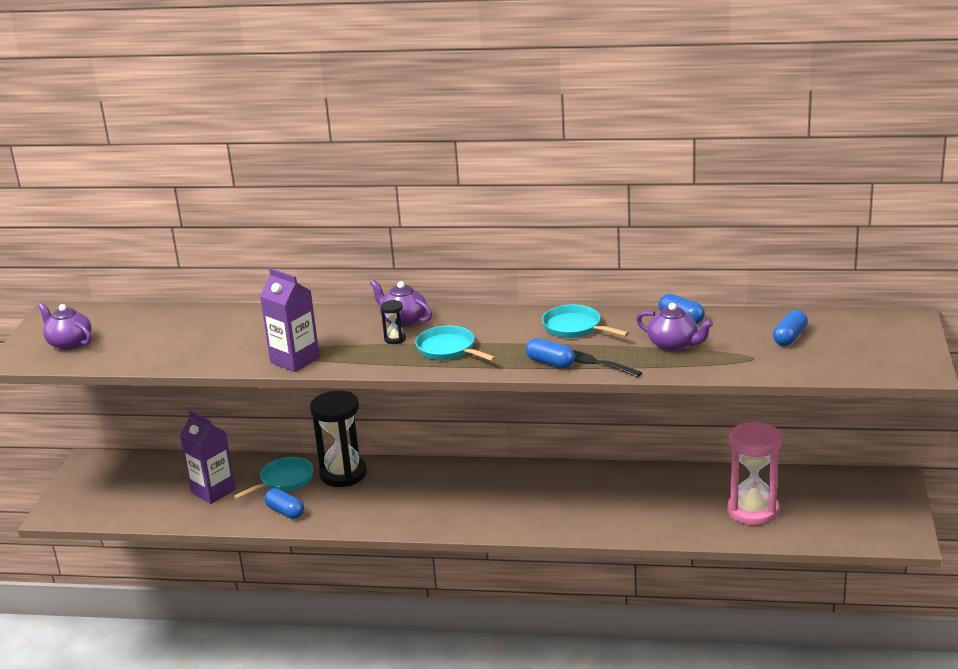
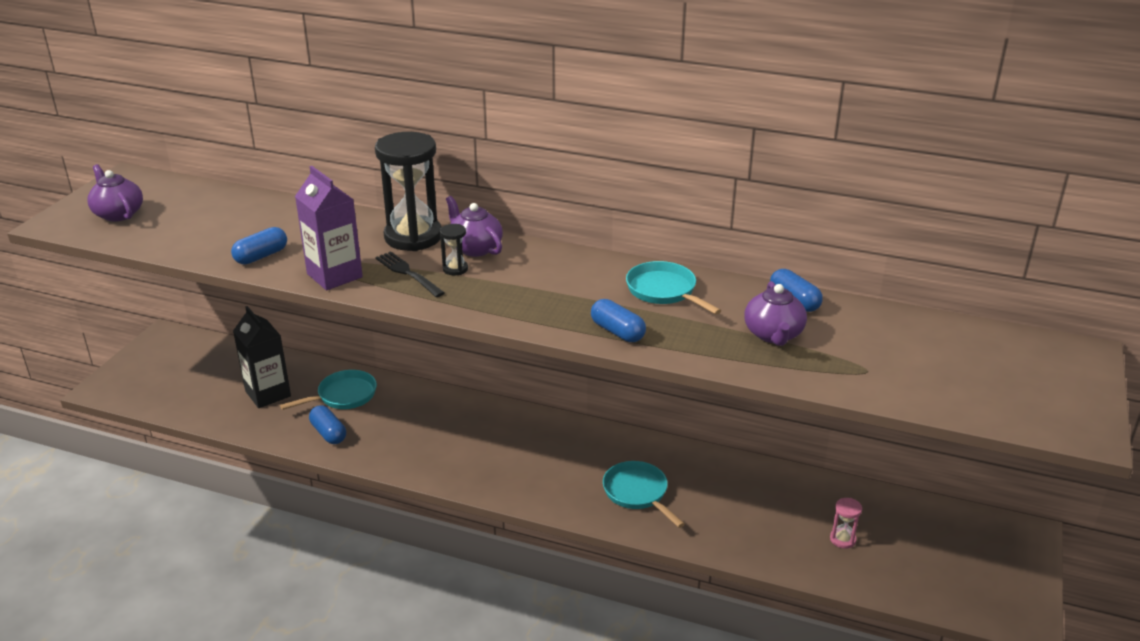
camera: 10 degrees right, 5 degrees up
purple carton [180,410,236,504] -> black carton [233,306,291,408]
black hourglass [310,391,367,487] -> black hourglass moved to [375,132,442,251]
turquoise pan [415,326,496,361] -> turquoise pan moved to [603,461,685,528]
black fork [572,349,642,377] -> black fork moved to [375,251,445,297]
purple teapot [636,303,713,351] -> purple teapot turned 45 degrees clockwise [744,281,807,346]
pink hourglass [727,421,782,525] -> pink hourglass [830,498,862,549], size x0.42
blue capsule [773,310,808,346] -> blue capsule moved to [231,227,287,264]

